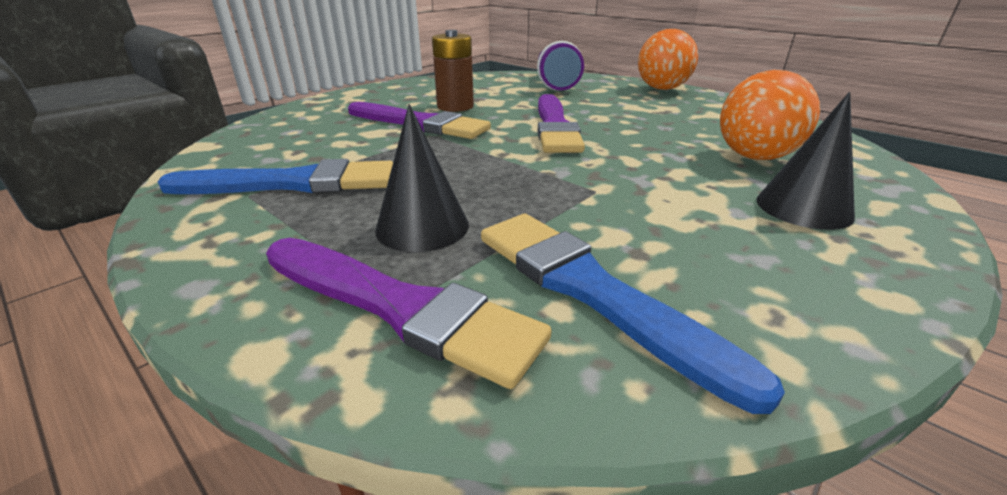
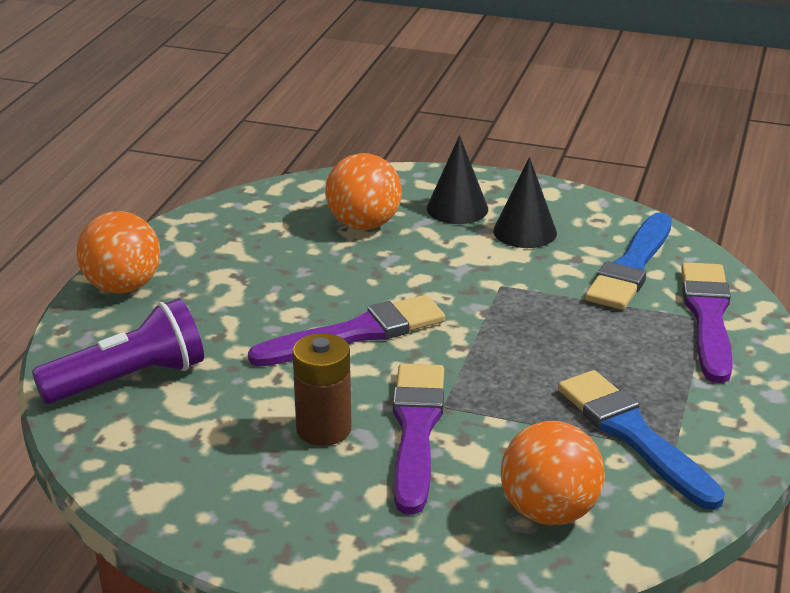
camera: 115 degrees left, 0 degrees up
black cone [375,104,469,252] -> black cone moved to [493,157,557,248]
none -> orange ball [501,421,605,525]

